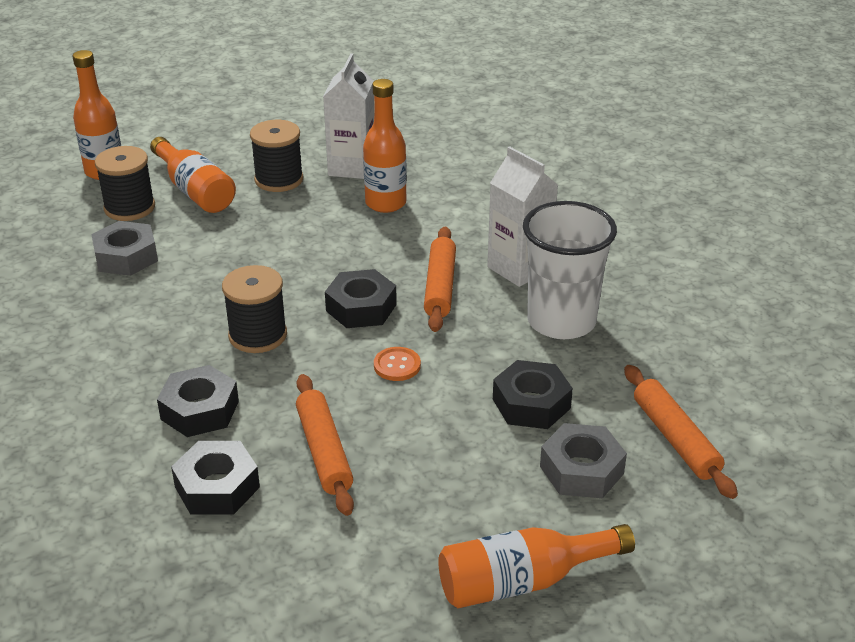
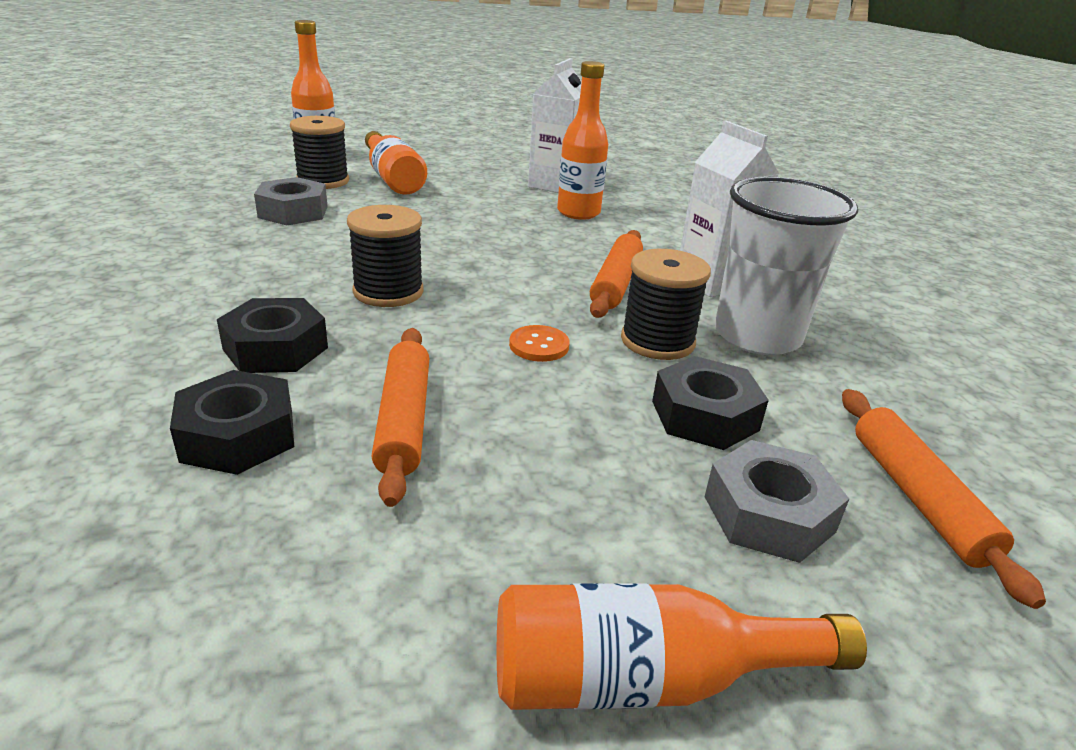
camera: 10 degrees right, 5 degrees down
black spool [250,120,303,192] -> black spool moved to [621,249,711,360]
black nut [325,269,397,328] -> none

